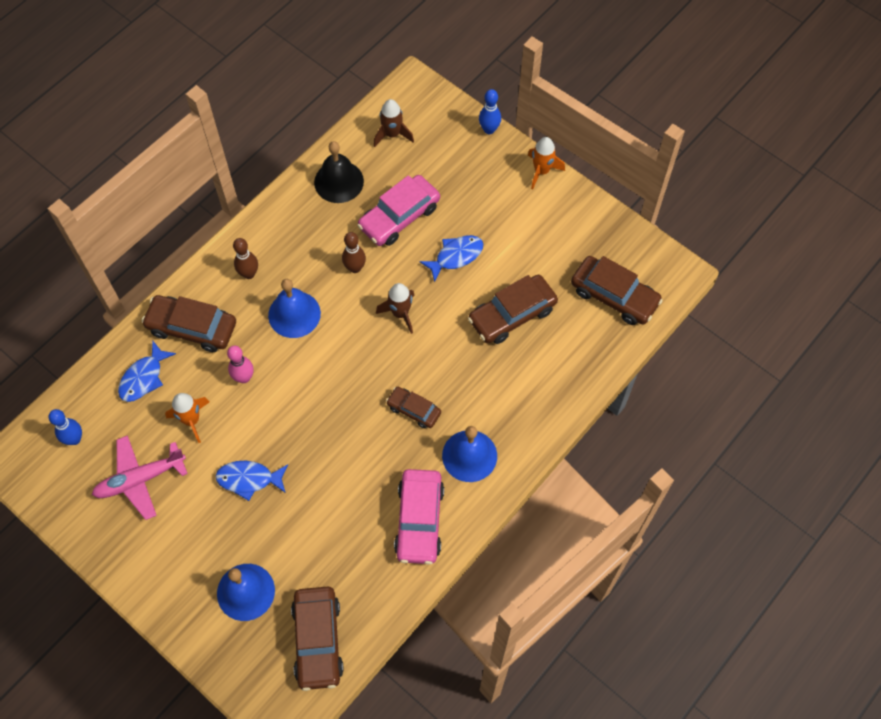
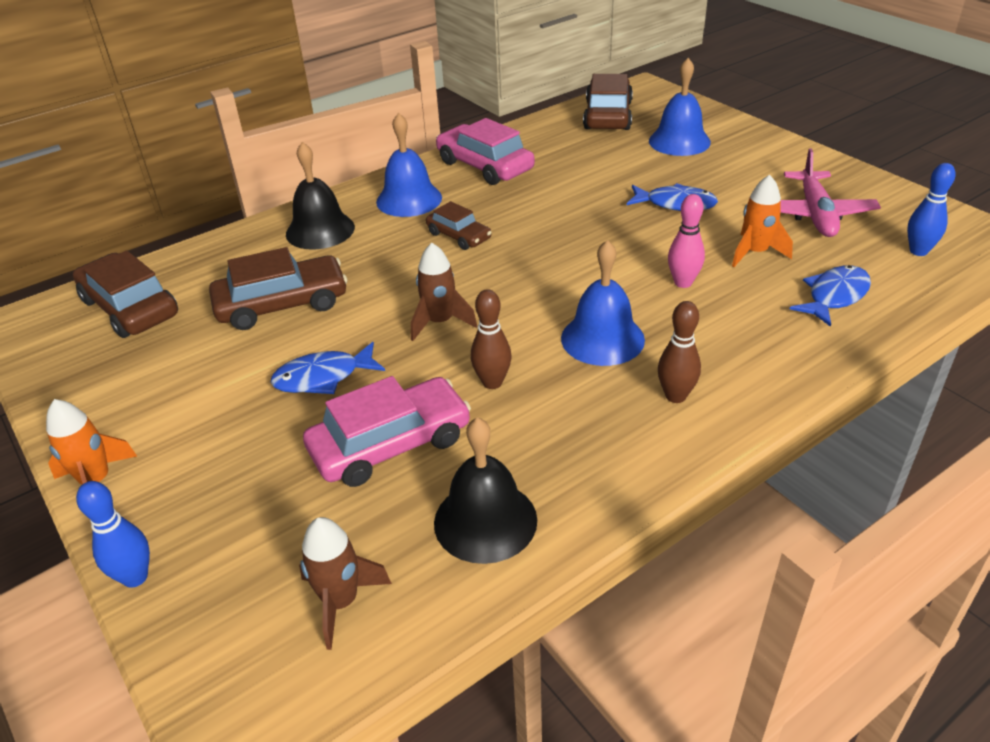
camera: 165 degrees left, 25 degrees down
pink plane [92,435,188,520] -> pink plane turned 105 degrees clockwise [780,148,881,237]
brown car [141,295,236,352] -> none
pink car [394,469,444,565] -> pink car turned 60 degrees counterclockwise [436,118,535,185]
none -> black bell [286,142,355,249]

